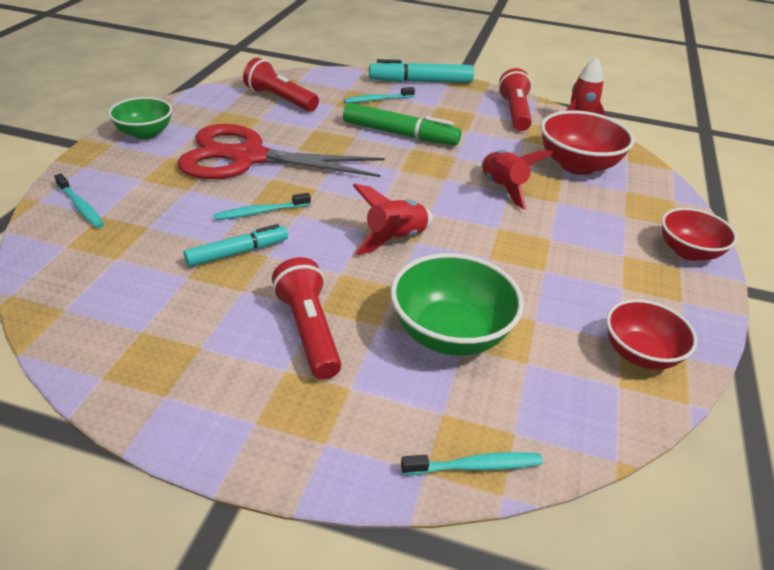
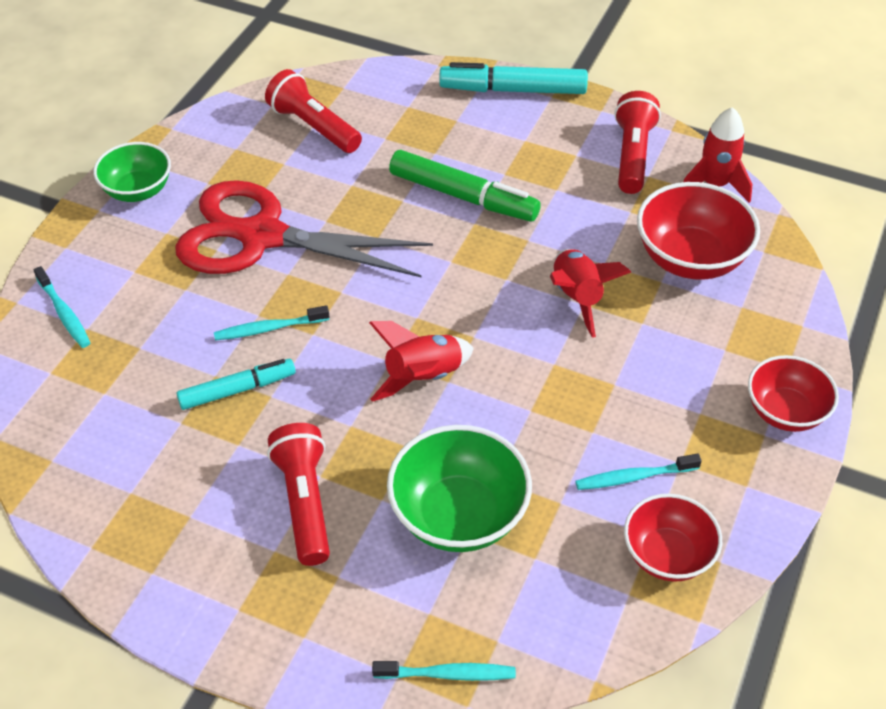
camera: 10 degrees right, 10 degrees up
turquoise toothbrush [344,87,415,103] -> turquoise toothbrush moved to [575,454,702,490]

